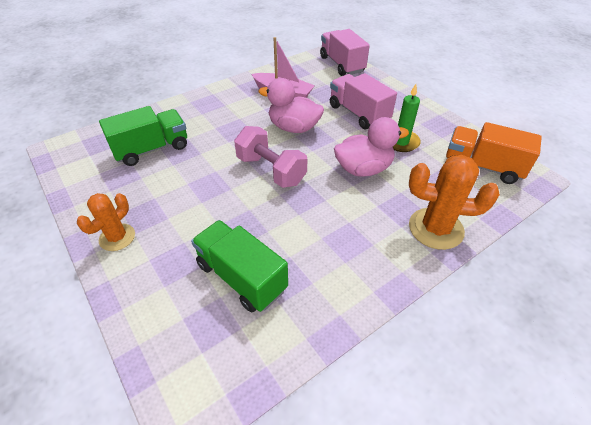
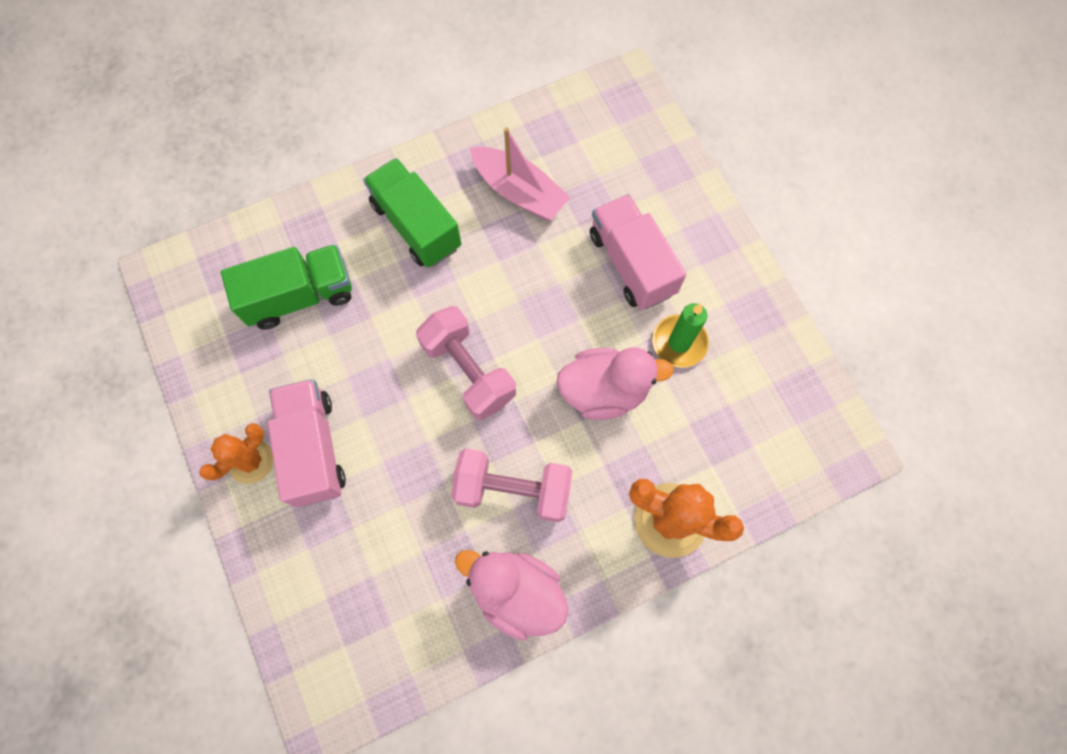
camera: 10 degrees right, 25 degrees up
green truck [191,220,288,313] -> green truck moved to [363,158,461,268]
pink duck [259,78,324,133] -> pink duck moved to [455,550,568,641]
pink truck [320,29,370,76] -> pink truck moved to [268,379,346,507]
orange truck [446,122,542,184] -> none
none -> pink dumbbell [451,448,572,522]

